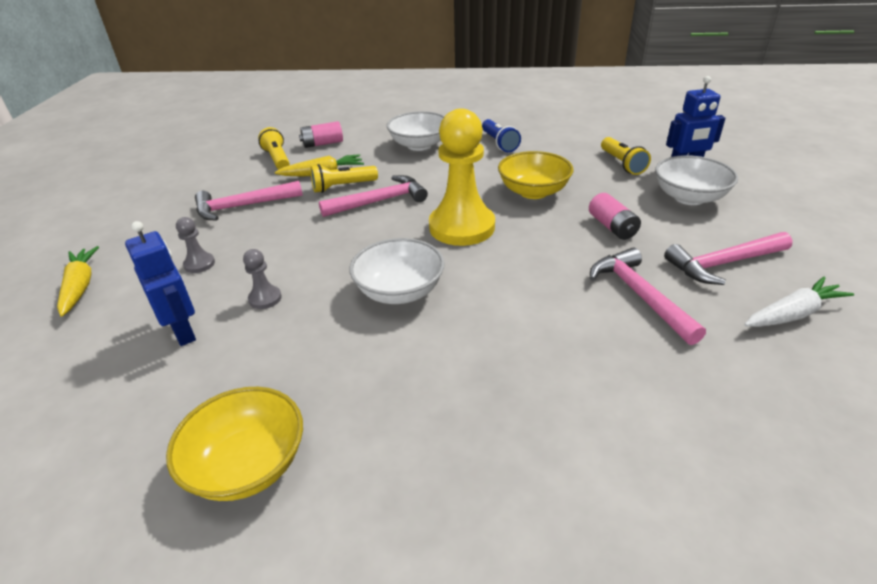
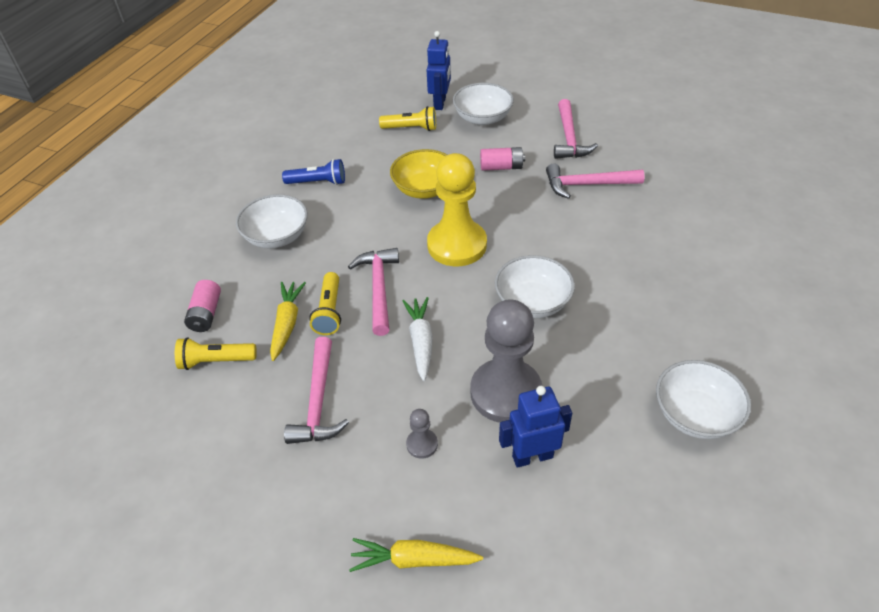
camera: 70 degrees left, 10 degrees up
yellow bowl [166,387,303,501] -> white bowl [656,360,751,439]
grey pawn [243,249,282,309] -> grey pawn [470,299,542,423], size x2.38
white carrot [744,277,854,327] -> white carrot moved to [402,297,433,381]

